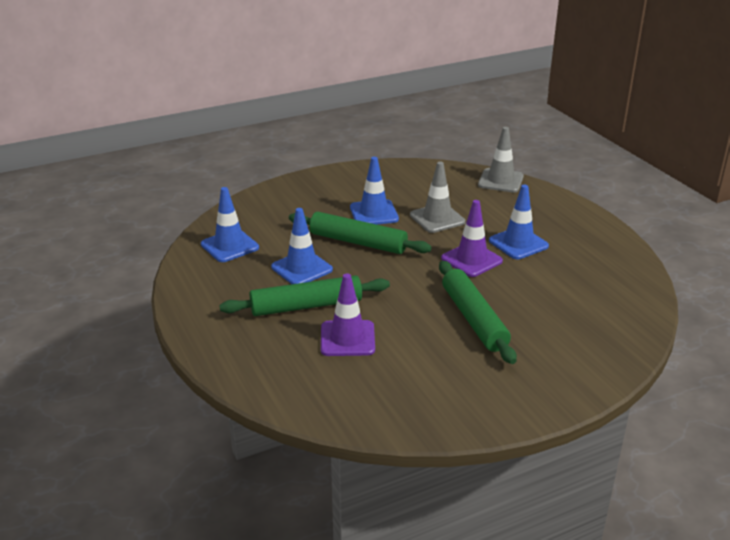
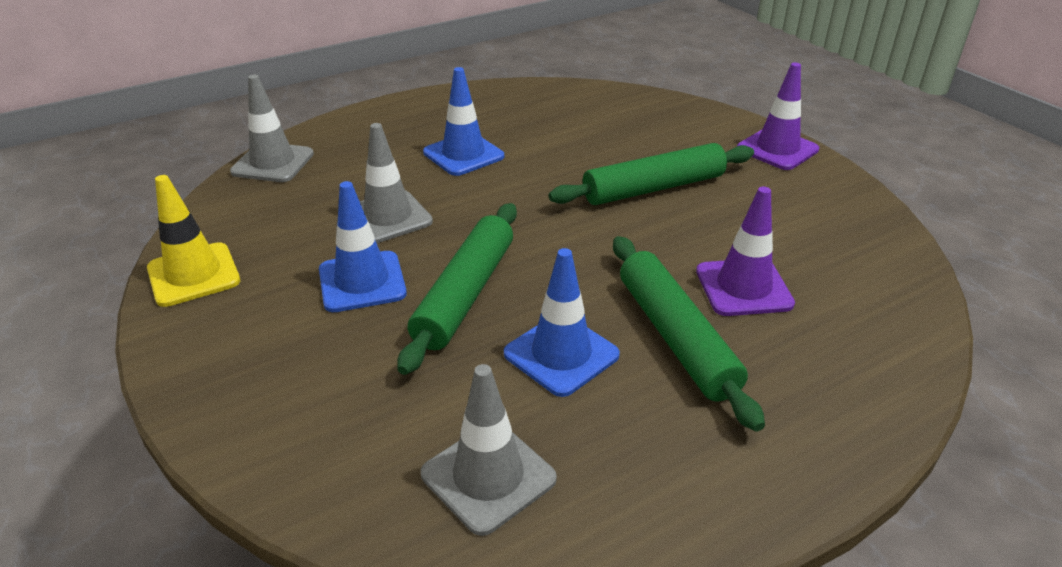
camera: 95 degrees left, 5 degrees up
blue traffic cone [201,187,259,262] -> grey traffic cone [421,364,557,536]
purple traffic cone [441,200,503,277] -> purple traffic cone moved to [737,62,819,170]
none -> yellow traffic cone [147,175,240,307]

